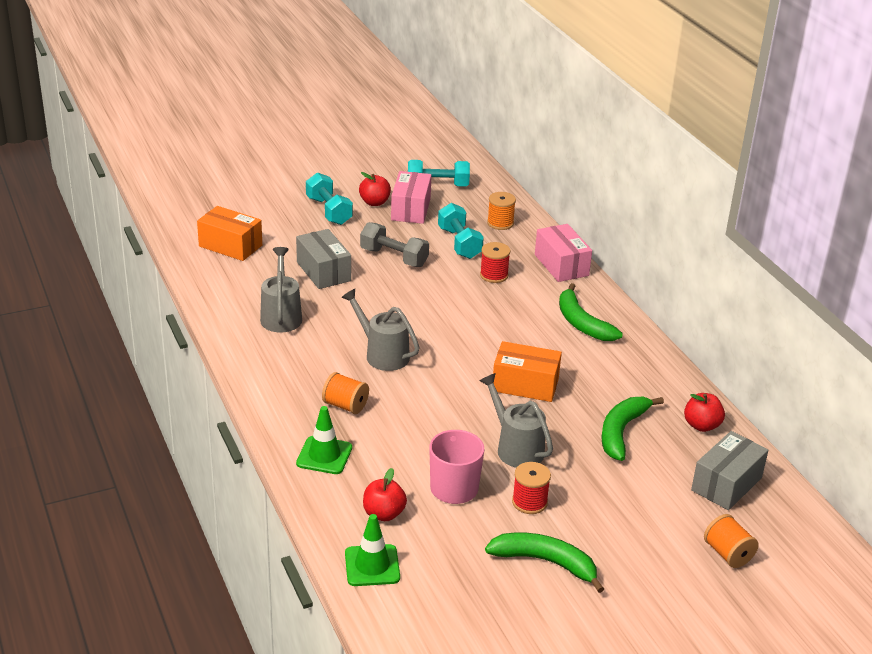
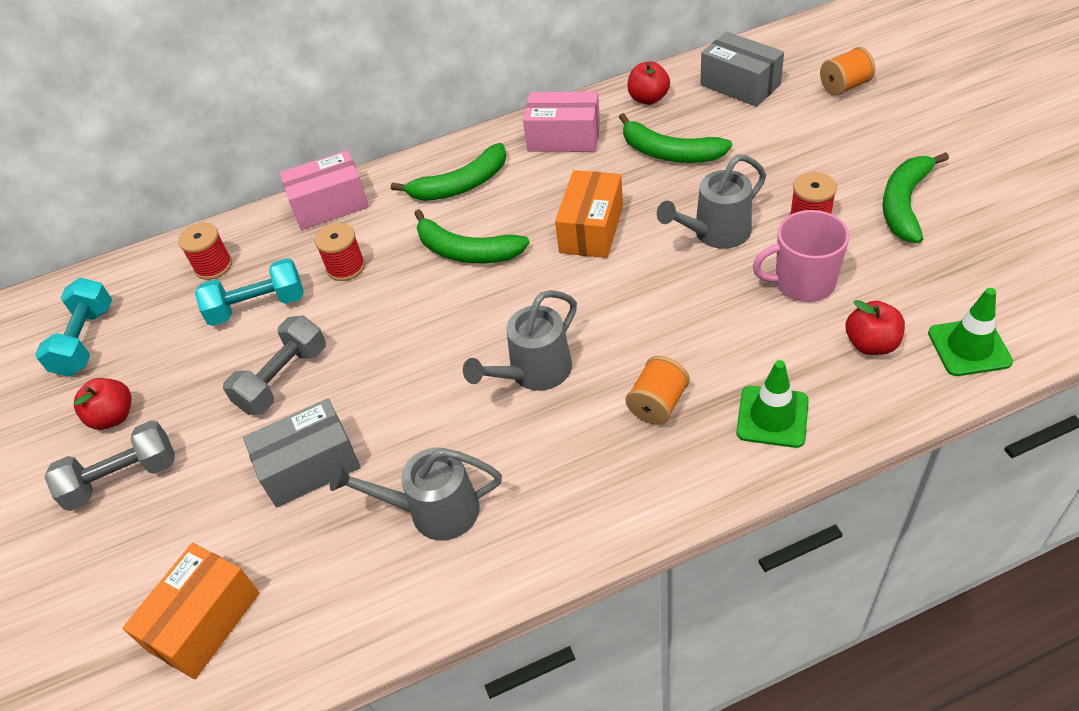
camera: 80 degrees left, 15 degrees up
turquoise dumbbell [306,172,353,225] -> grey dumbbell [44,420,175,511]
pink box [391,171,432,224] -> pink box moved to [523,92,600,152]
orange spool [487,192,516,230] -> red spool [178,223,232,280]
none -> green banana [414,209,530,263]

